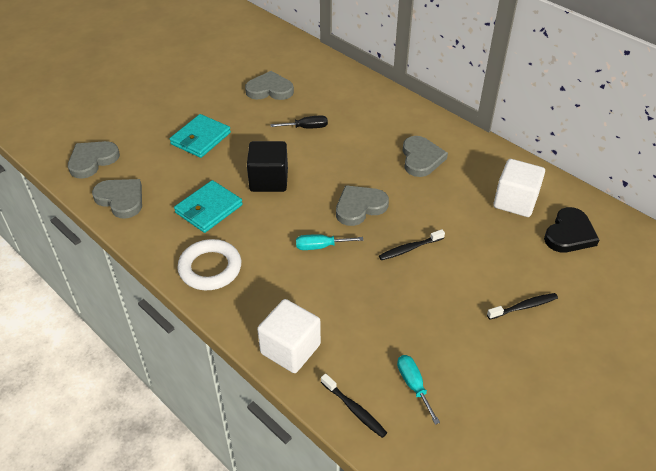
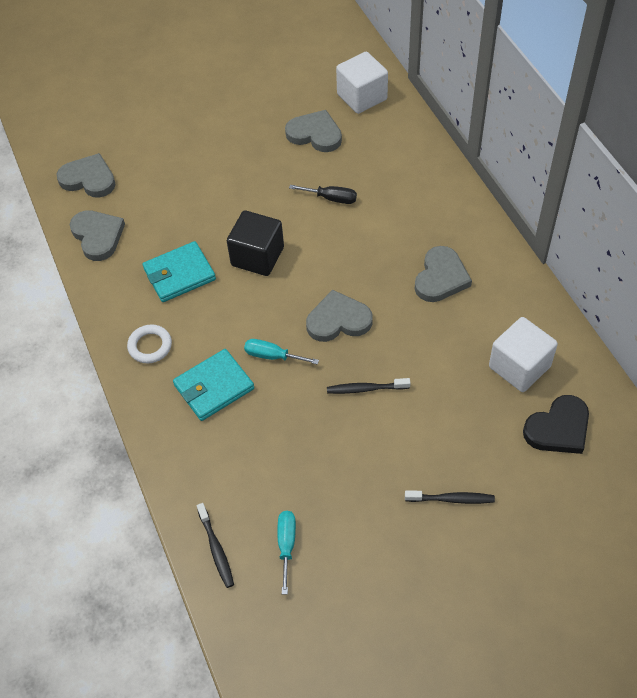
camera: 25 degrees right, 10 degrees up
grey heart [68,141,120,179] -> grey heart turned 45 degrees clockwise [56,153,116,198]
turquoise wallet [170,114,231,158] -> turquoise wallet moved to [173,349,254,421]
white ring [178,239,241,290] -> white ring [127,324,172,363], size x0.65
white cube [257,299,321,373] -> white cube moved to [336,51,388,114]

